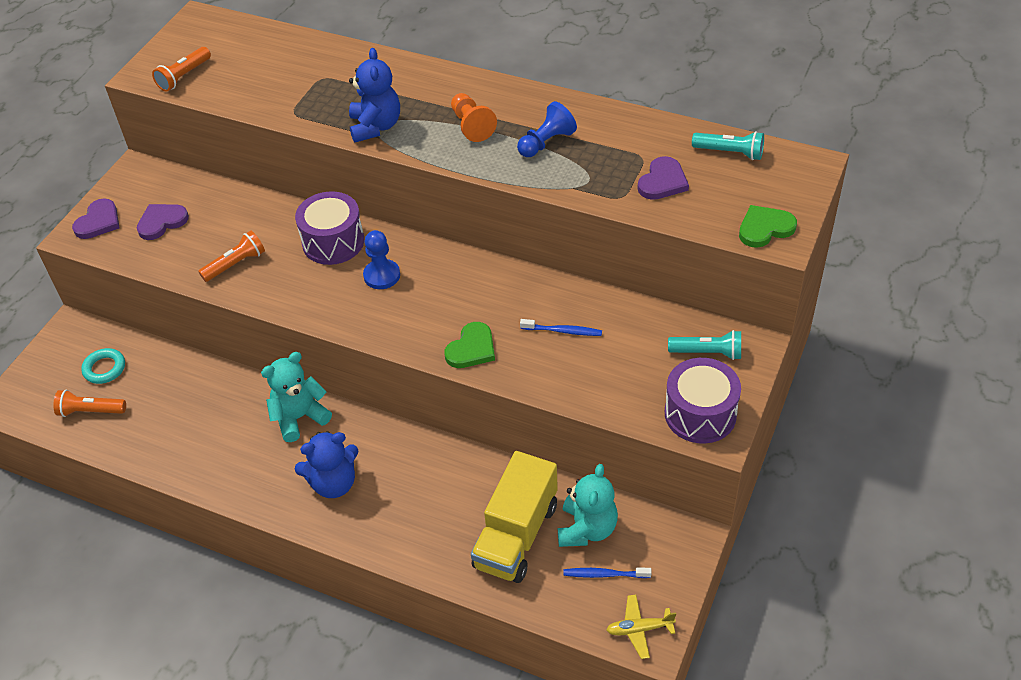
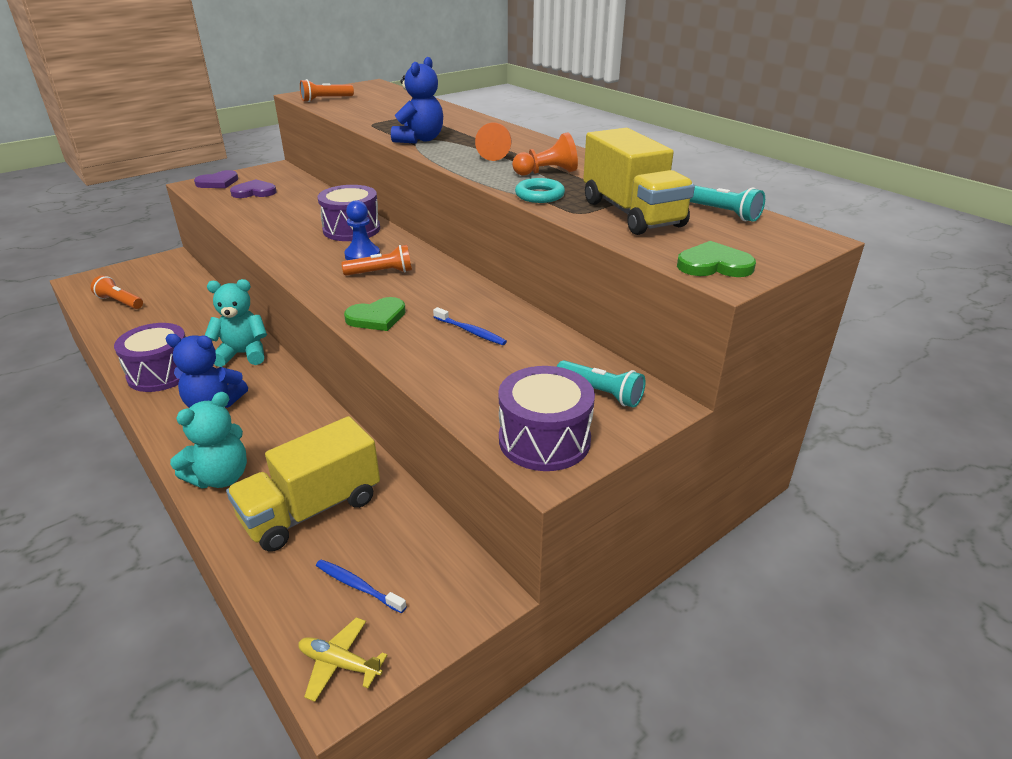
camera: 25 degrees right, 15 degrees down
turquoise ring [81,348,125,384] -> turquoise ring moved to [515,178,565,203]
orange flashlight [198,231,265,282] -> orange flashlight moved to [341,245,412,276]
blue pawn [517,101,577,157] -> orange pawn [512,132,578,176]
turquoise teddy bear [558,464,618,547] -> turquoise teddy bear moved to [170,392,247,488]
purple heart [637,156,689,200] -> yellow truck [583,128,695,235]
none -> purple drum [114,323,186,392]

